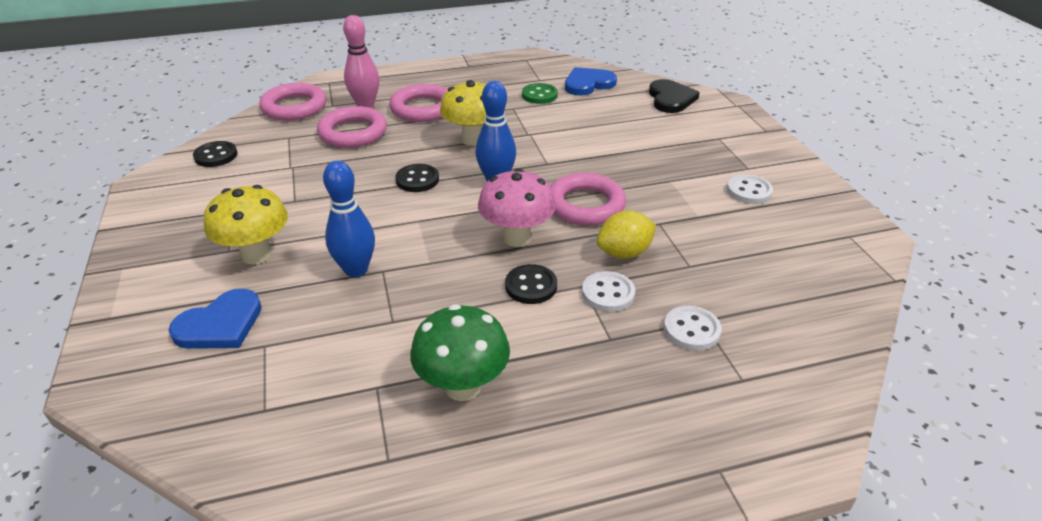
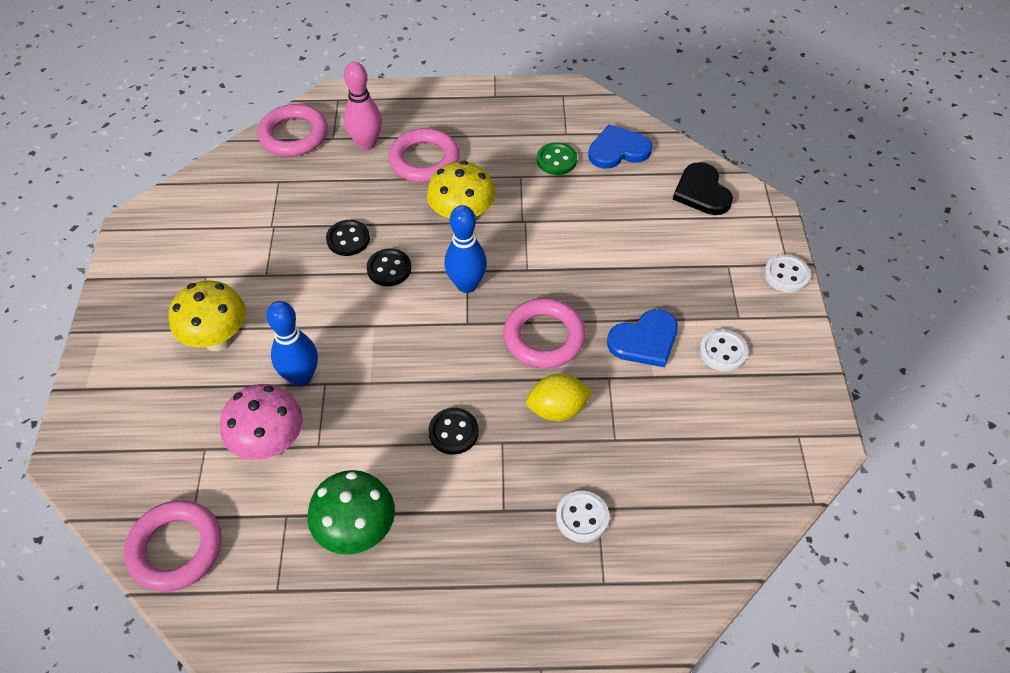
camera: 15 degrees right, 15 degrees up
blue heart [169,289,262,349] -> blue heart moved to [607,309,678,367]
black button [193,141,237,167] -> black button moved to [326,220,370,256]
pink ring [317,106,387,148] -> pink ring moved to [124,500,222,592]
pink mushroom [478,168,556,247] -> pink mushroom moved to [220,384,303,460]
white button [582,271,635,312] -> white button moved to [764,254,811,293]
black heart [649,79,700,113] -> black heart turned 150 degrees clockwise [673,162,733,215]

